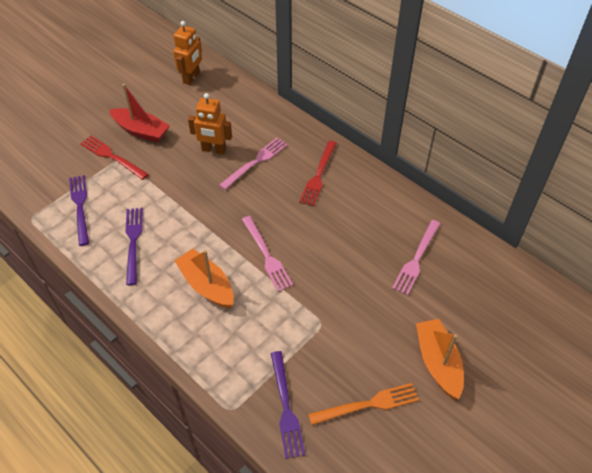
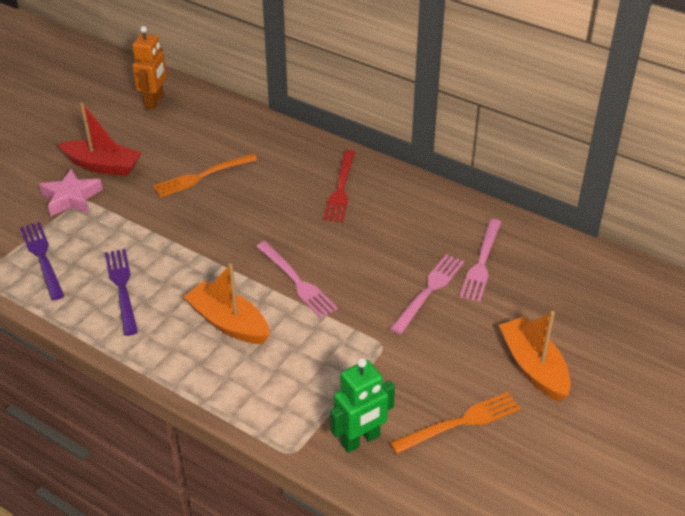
camera: 10 degrees left, 10 degrees down
red fork [80,136,149,180] -> pink star [39,169,103,217]
orange robot [188,93,232,154] -> orange fork [153,154,258,197]
pink fork [219,137,288,190] -> pink fork moved to [390,254,464,334]
purple fork [271,351,305,459] -> green robot [330,358,395,453]

